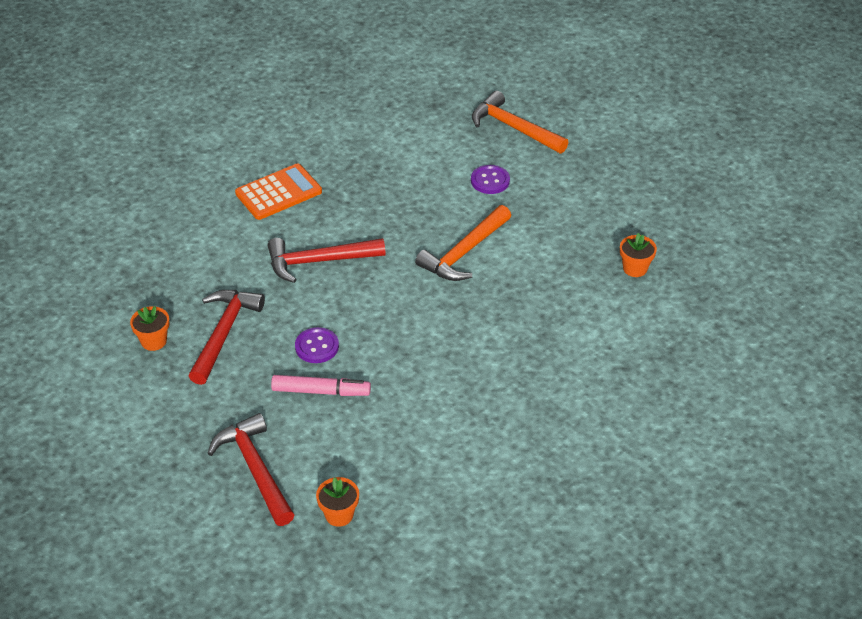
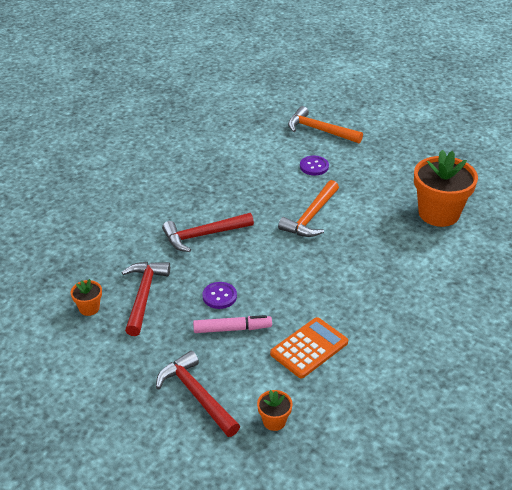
camera: 10 degrees left, 5 degrees down
orange calculator [235,164,322,220] -> orange calculator moved to [270,317,348,378]
orange flower pot [620,233,657,277] -> orange flower pot [414,150,478,227], size x2.25

